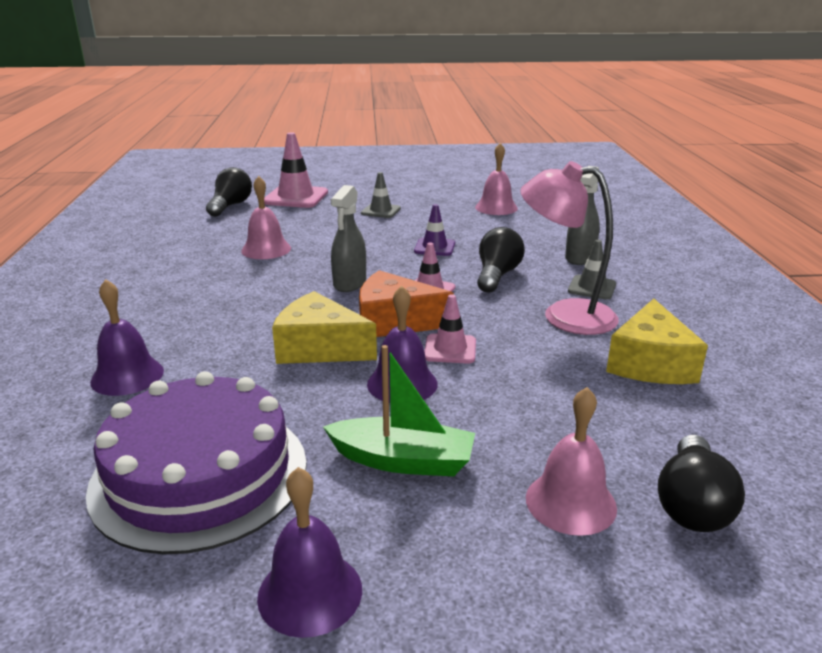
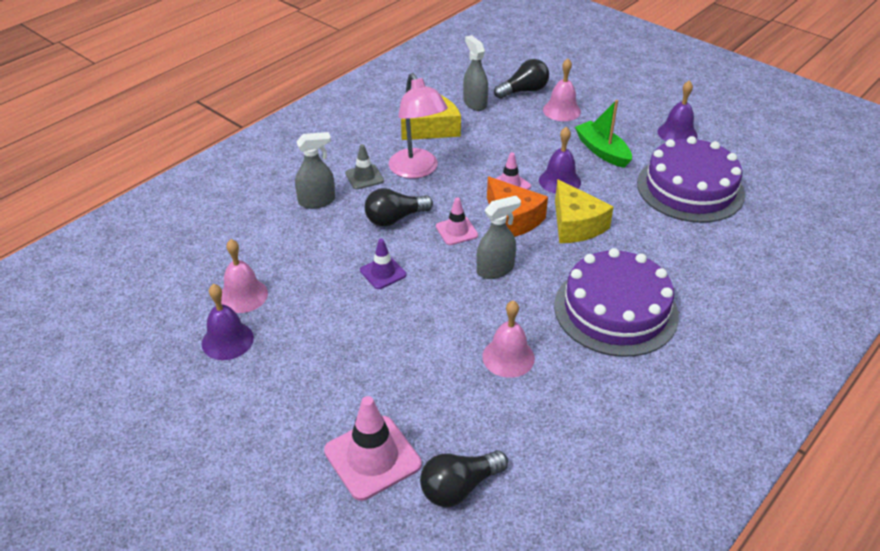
camera: 135 degrees left, 15 degrees up
purple bell [90,279,164,396] -> purple bell moved to [202,284,254,360]
grey traffic cone [361,172,401,218] -> none
none -> grey spray bottle [463,35,488,111]
none -> purple cake [554,248,679,357]

